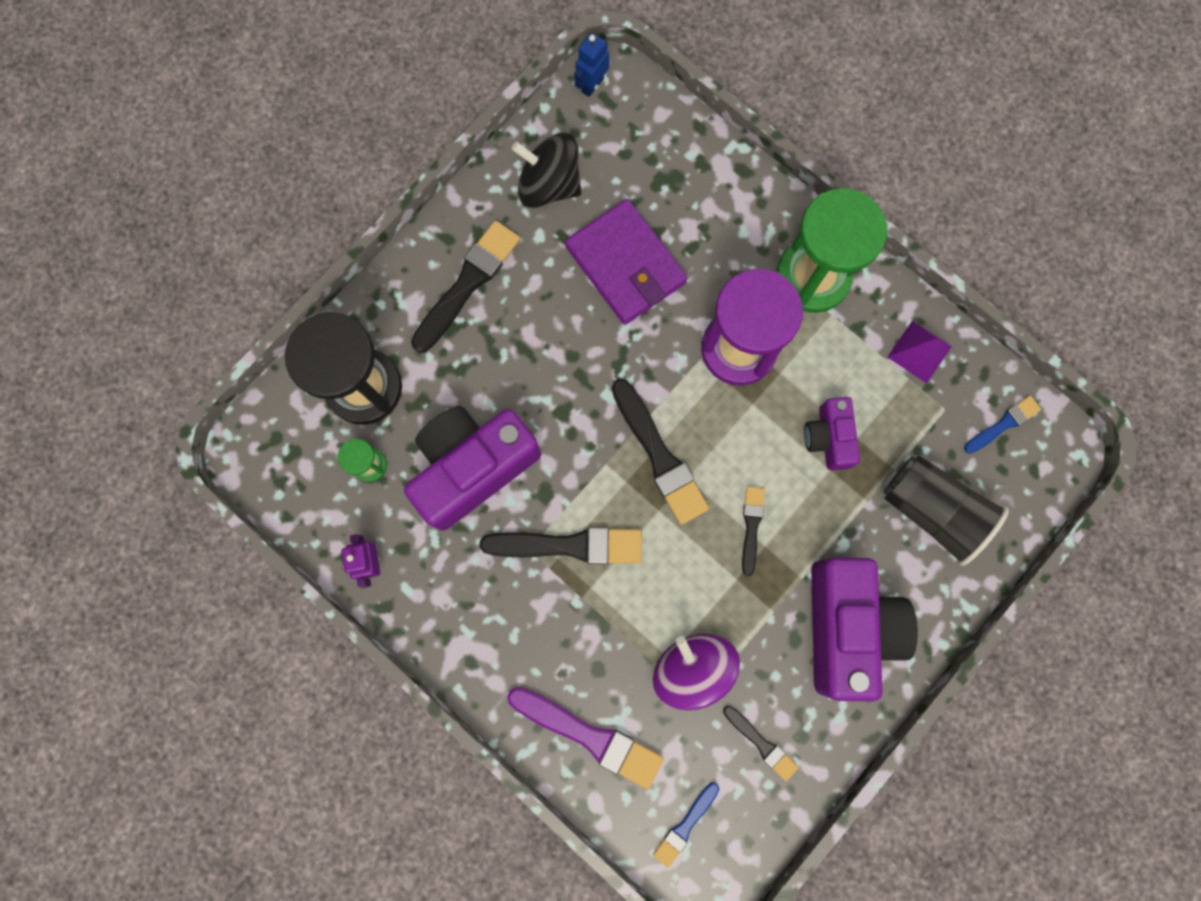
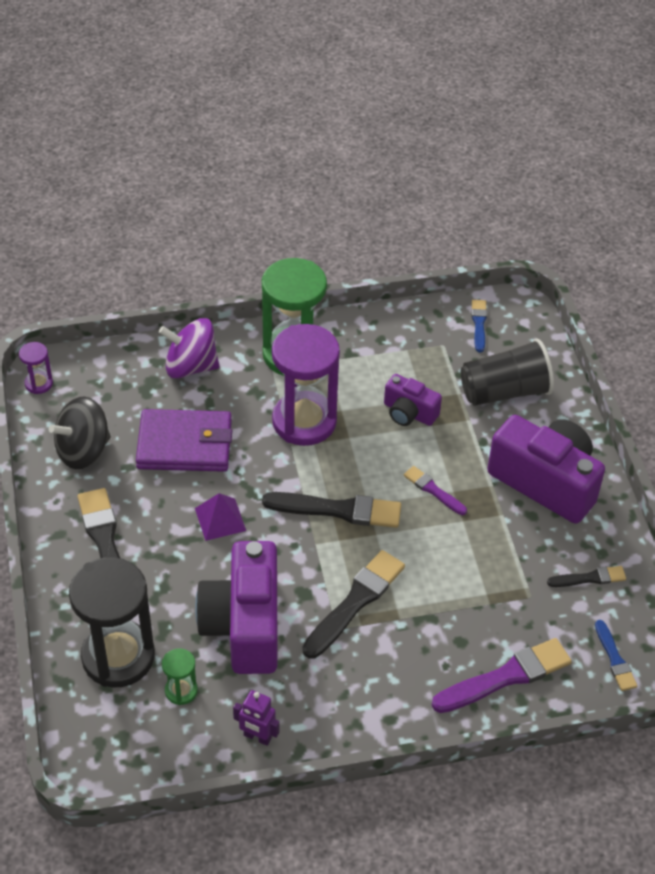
camera: 55 degrees left, 30 degrees down
blue robot [574,33,609,97] -> purple hourglass [19,342,53,394]
purple spinning top [653,634,740,710] -> purple spinning top moved to [159,318,219,379]
black brush [742,486,765,576] -> purple brush [404,466,467,515]
purple pyramid [888,321,952,384] -> purple pyramid moved to [195,493,246,541]

